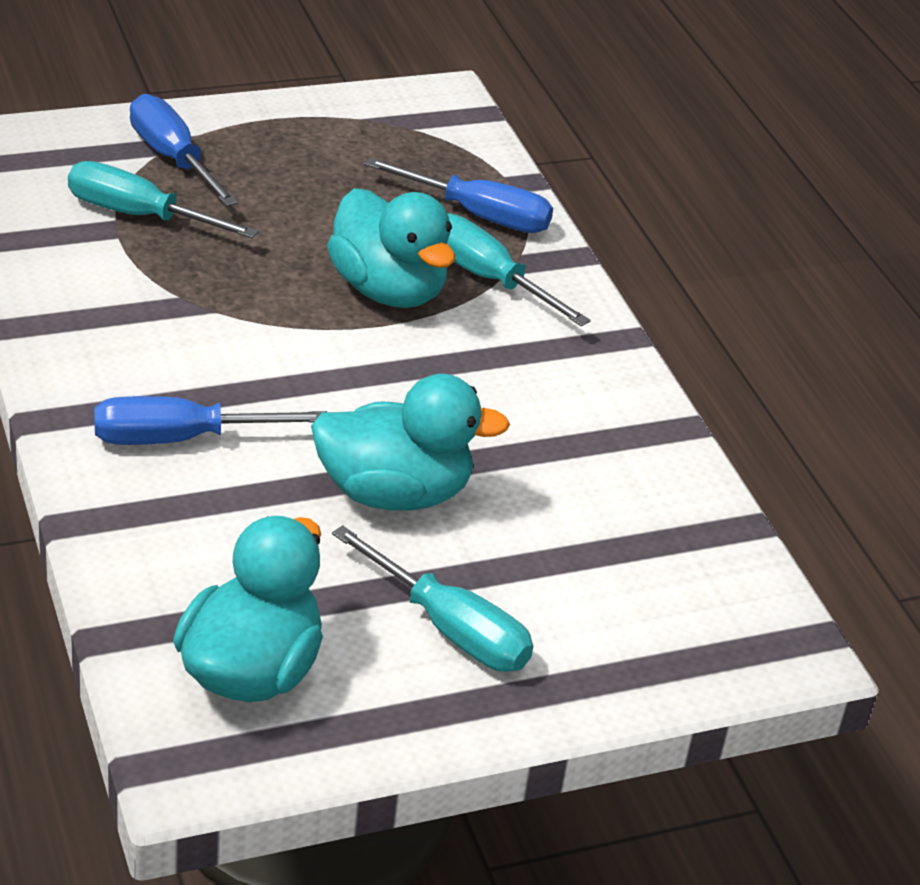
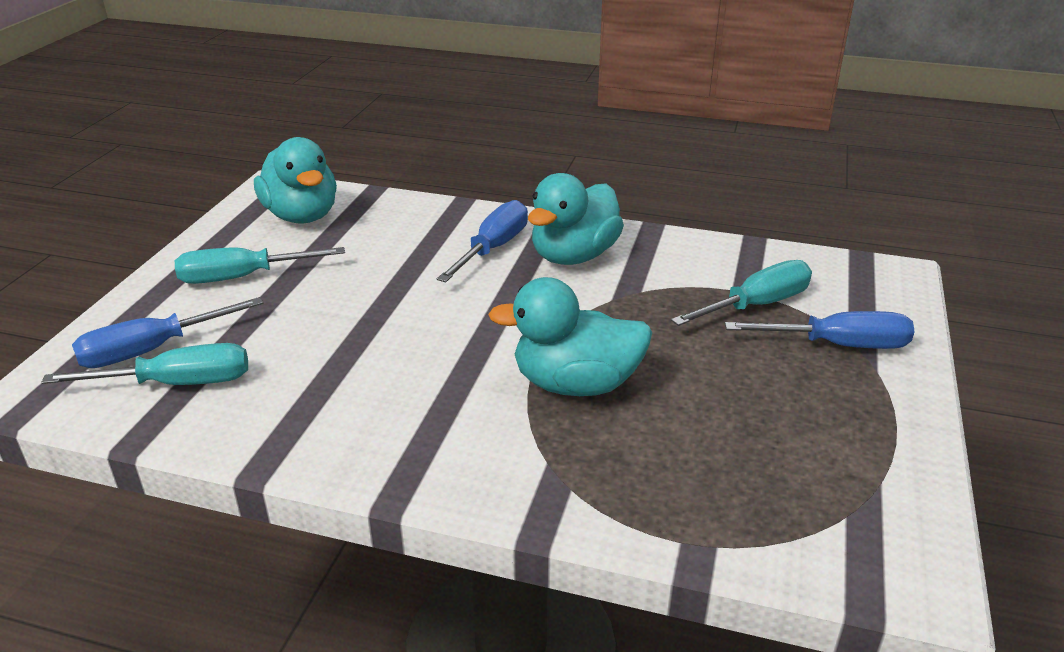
camera: 130 degrees right, 5 degrees down
turquoise duck [311,374,510,511] -> turquoise duck moved to [528,173,624,265]
blue screwdriver [364,158,553,233] -> blue screwdriver moved to [72,297,263,368]
turquoise screwdriver [447,213,591,326] -> turquoise screwdriver moved to [41,343,248,385]

